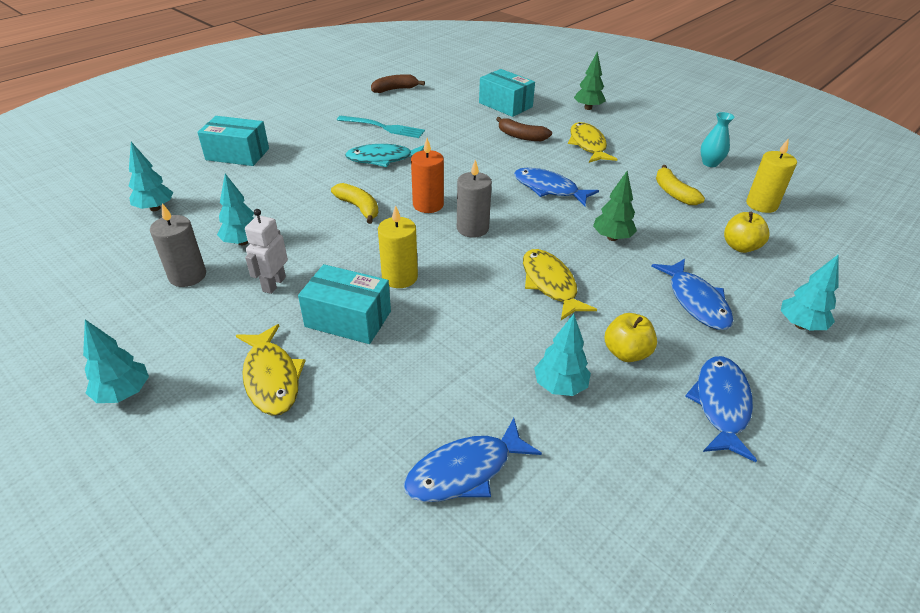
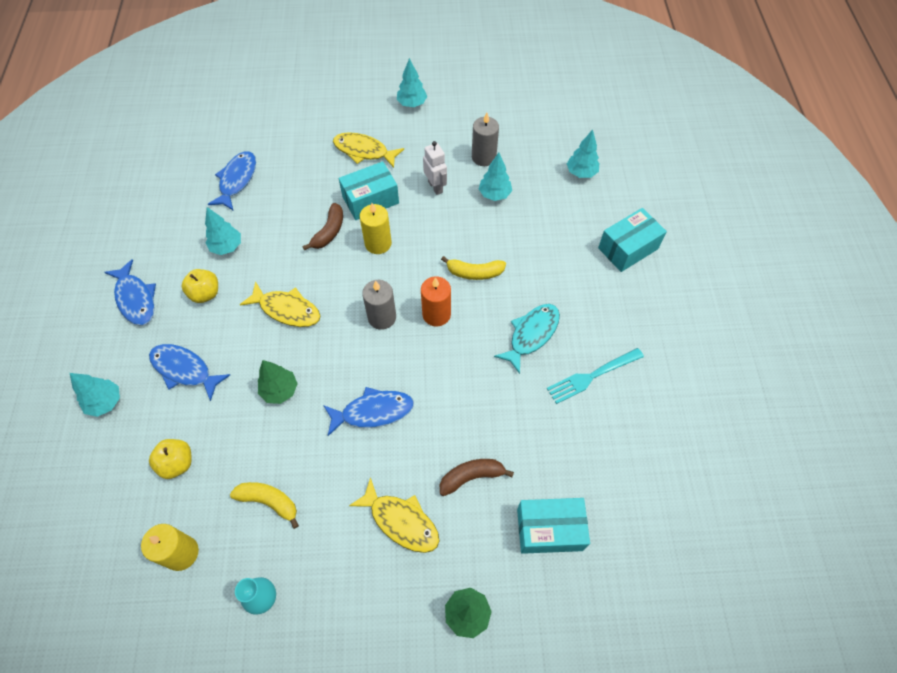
camera: 135 degrees right, 20 degrees up
brown banana [371,74,425,93] -> brown banana moved to [302,203,343,250]

